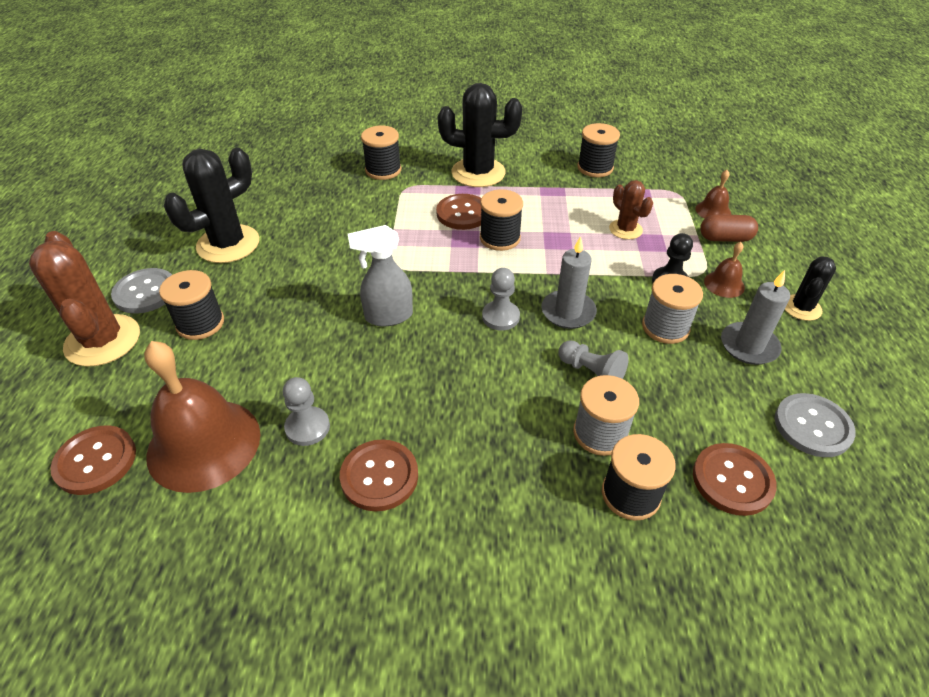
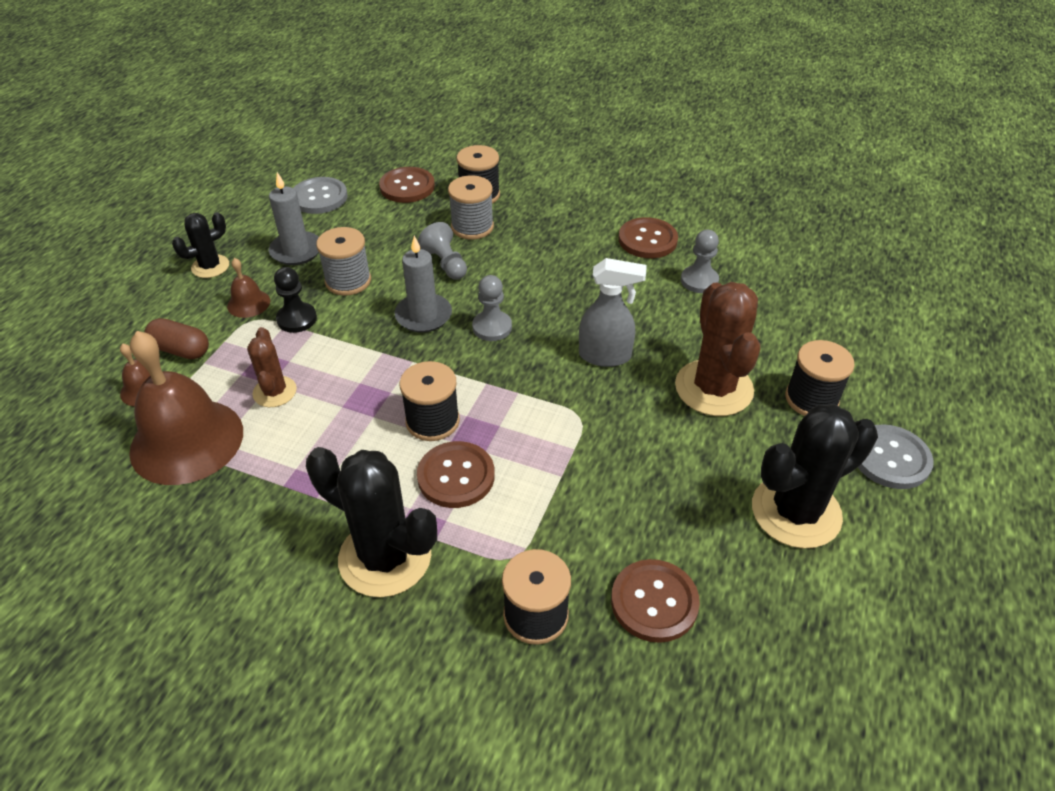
camera: 160 degrees left, 0 degrees up
brown cactus [29,231,140,367] -> brown cactus moved to [675,282,760,416]
brown button [50,425,136,495] -> brown button moved to [611,559,700,643]
brown bell [144,341,260,493] -> brown bell moved to [129,331,243,485]
black spool [577,123,620,177] -> none

